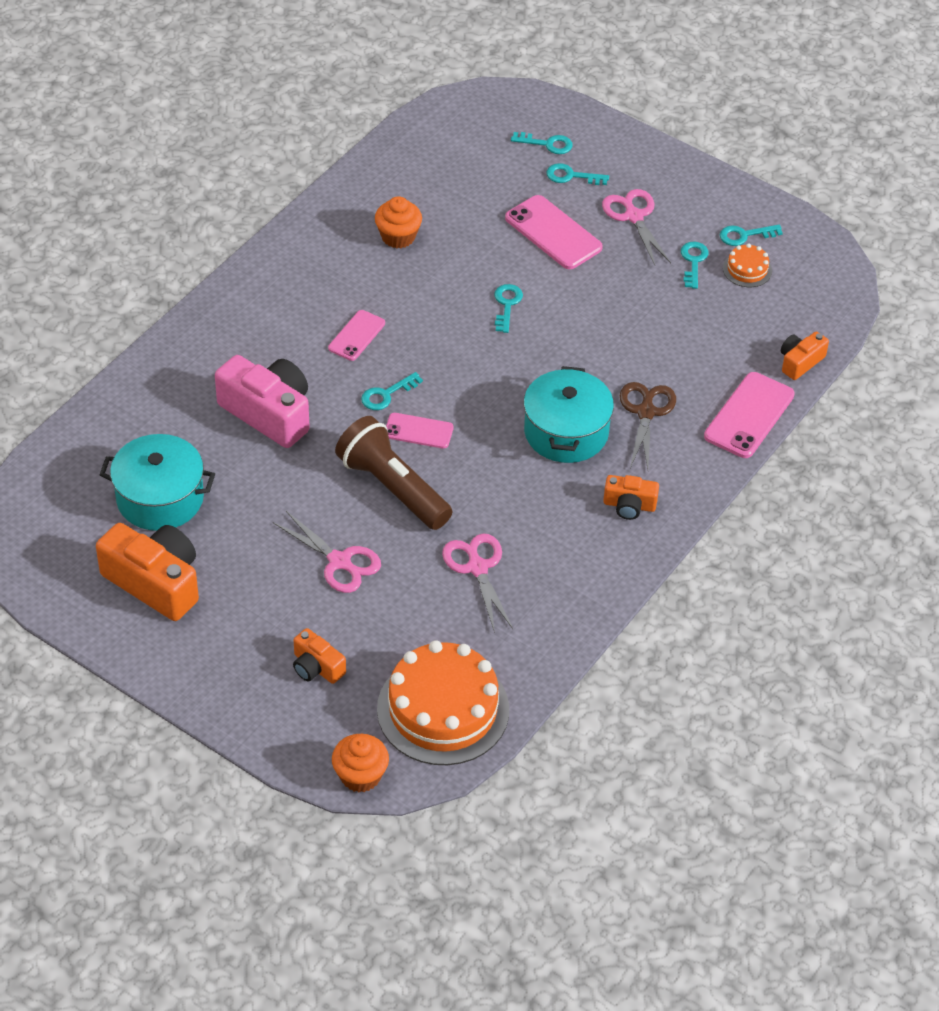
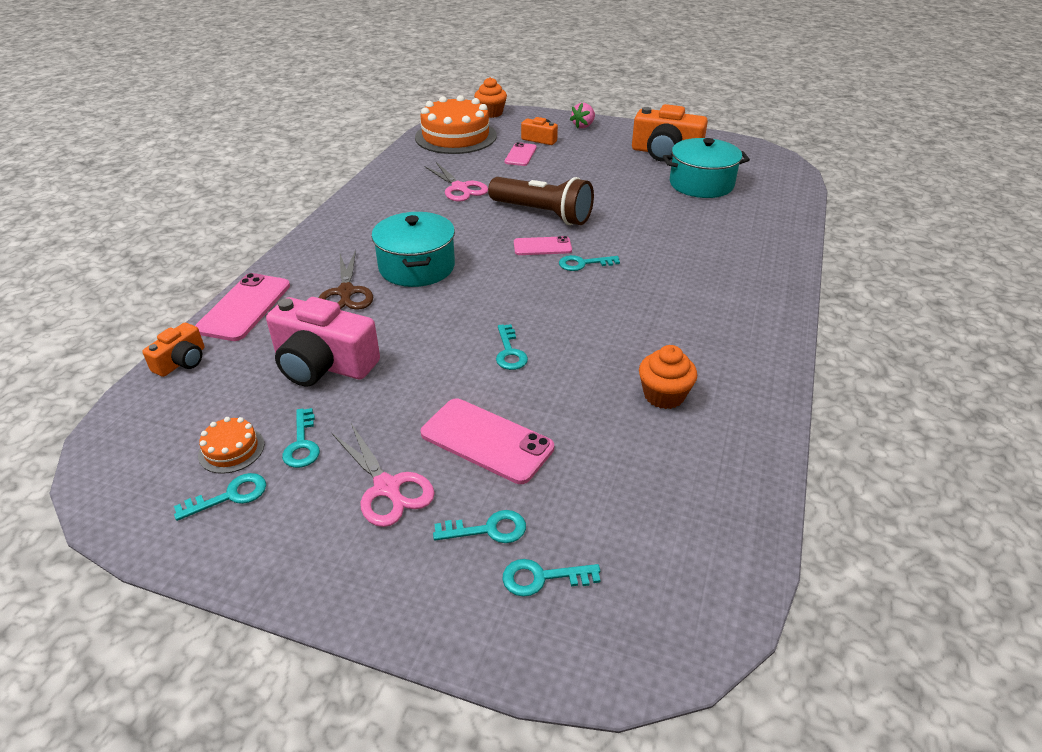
camera: 165 degrees right, 10 degrees down
pink camera [215,355,310,448] -> pink camera moved to [266,297,380,387]
pink scissors [273,511,381,593] -> none
pink phone [328,310,385,361] -> pink phone moved to [505,142,537,166]
turquoise key [361,372,423,410] -> turquoise key turned 135 degrees counterclockwise [559,255,620,271]
orange camera [603,475,659,520] -> none
none -> pink strawberry [570,103,595,129]

